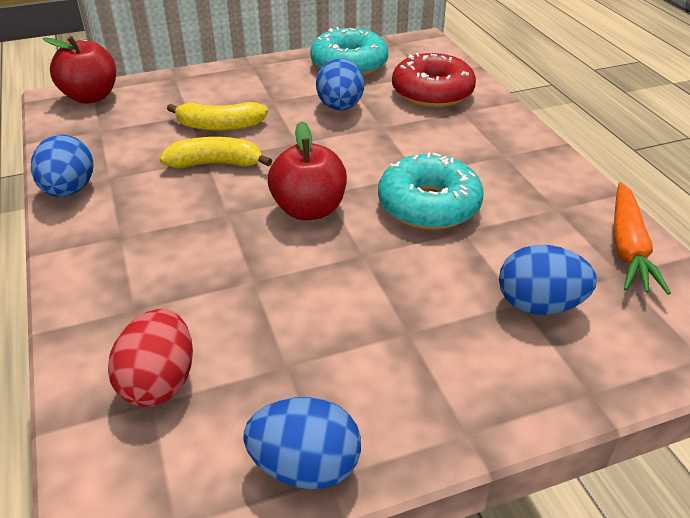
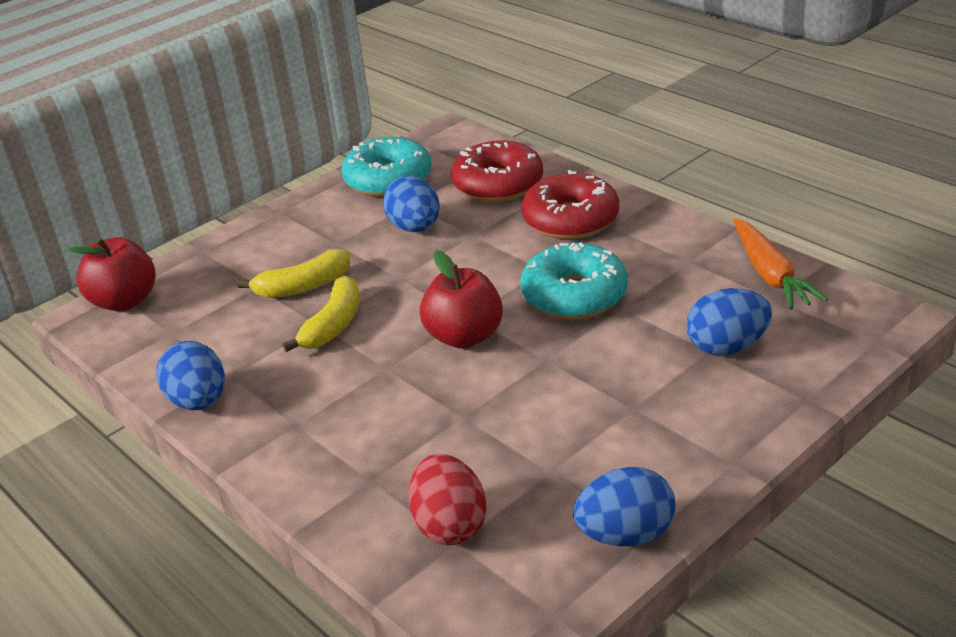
camera: 20 degrees left, 5 degrees down
yellow banana [160,137,272,168] -> yellow banana turned 135 degrees clockwise [282,276,360,352]
none -> red donut [521,170,619,239]

